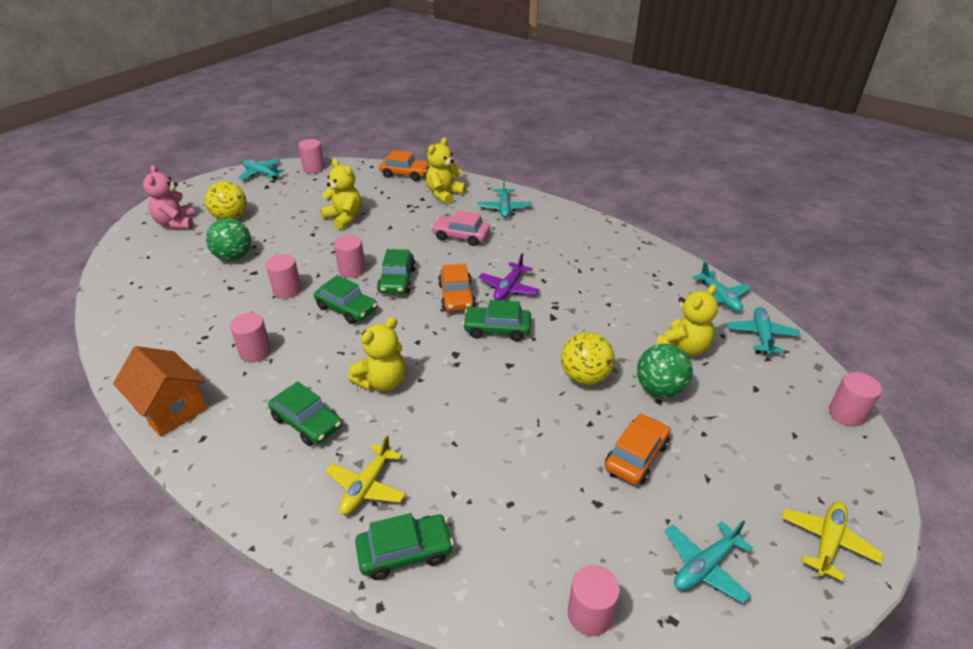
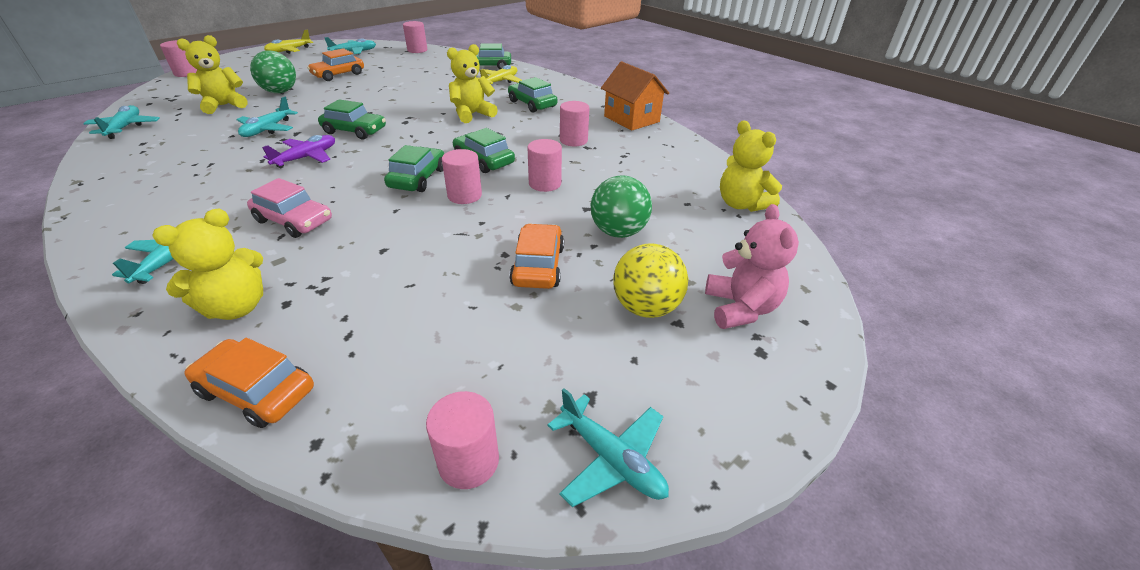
camera: 170 degrees left, 0 degrees up
yellow teddy bear [320,159,361,230] -> yellow teddy bear moved to [720,121,782,212]
orange car [438,264,476,311] -> orange car moved to [509,223,564,289]
yellow ball [561,332,615,385] -> none
turquoise plane [727,307,801,355] -> turquoise plane moved to [236,97,298,137]

